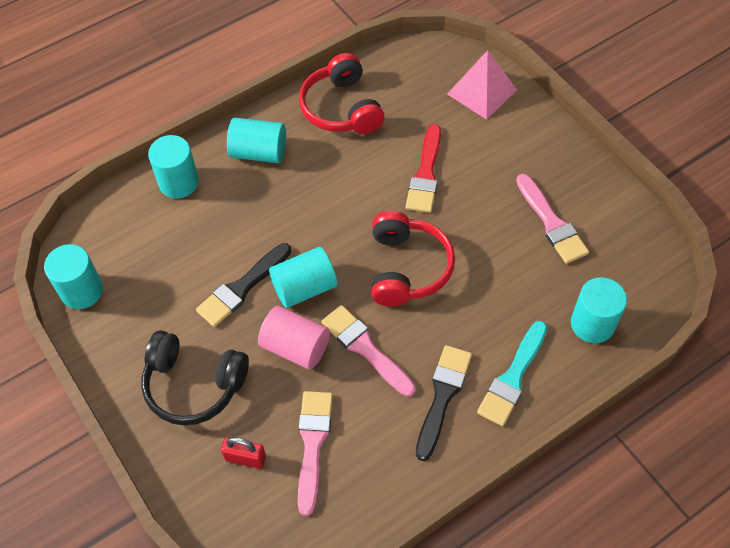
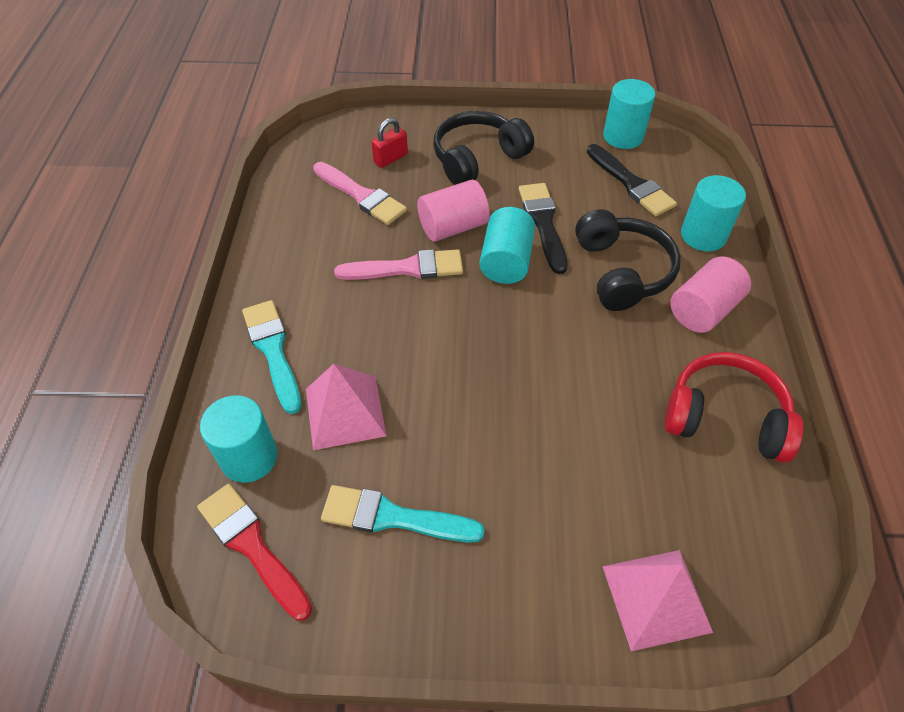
camera: 125 degrees right, 5 degrees down
turquoise cylinder [227,118,286,163] -> pink cylinder [670,257,751,333]
red headphones [371,211,455,306] -> none
red brush [406,124,441,213] -> red brush moved to [197,484,312,621]
black brush [416,345,472,461] -> black brush moved to [587,144,677,216]
pink brush [516,174,589,264] -> turquoise brush [321,485,485,543]
none -> pink pyramid [306,364,387,450]
none -> black headphones [575,209,681,311]

